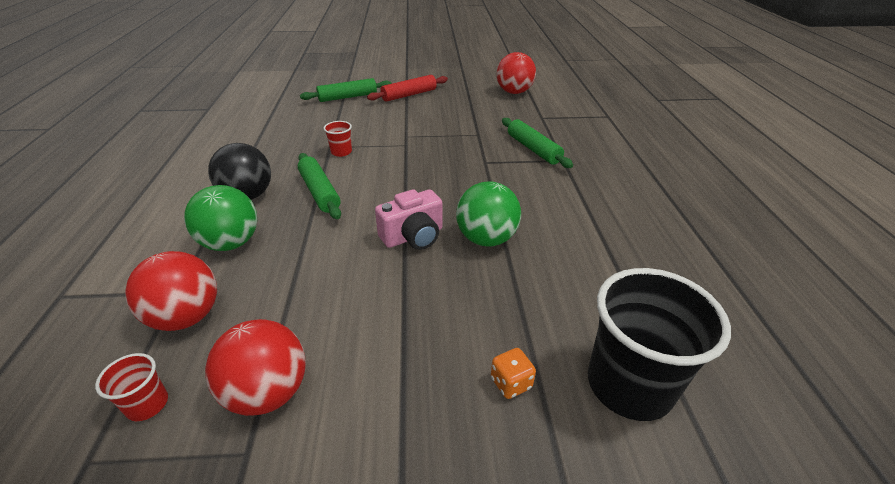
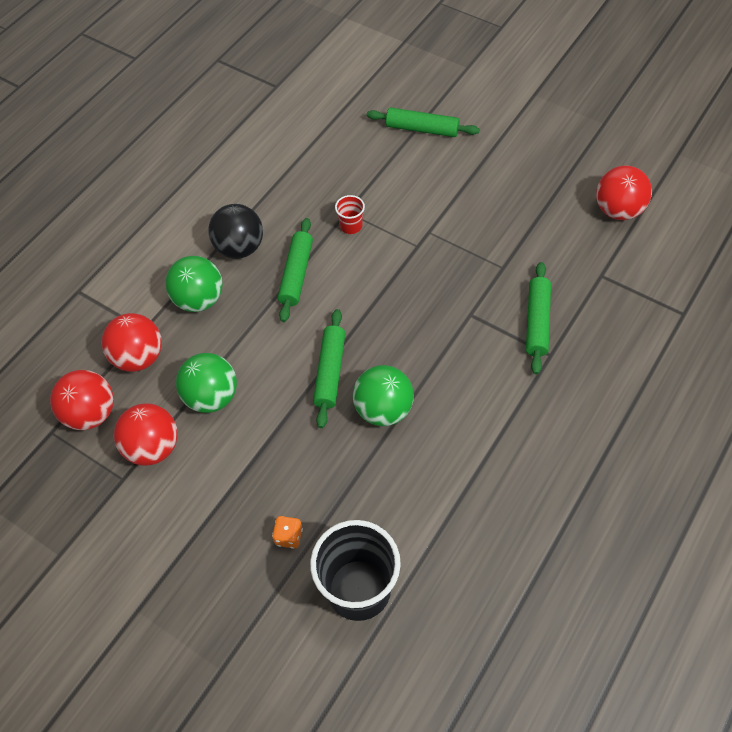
camera: 40 degrees right, 20 degrees up
red cup [95,353,168,421] -> red ball [50,370,114,430]
red rolling pin [367,75,448,102] -> none
pink camera [375,189,443,250] -> green rolling pin [313,309,345,428]
none -> green ball [176,353,237,413]

